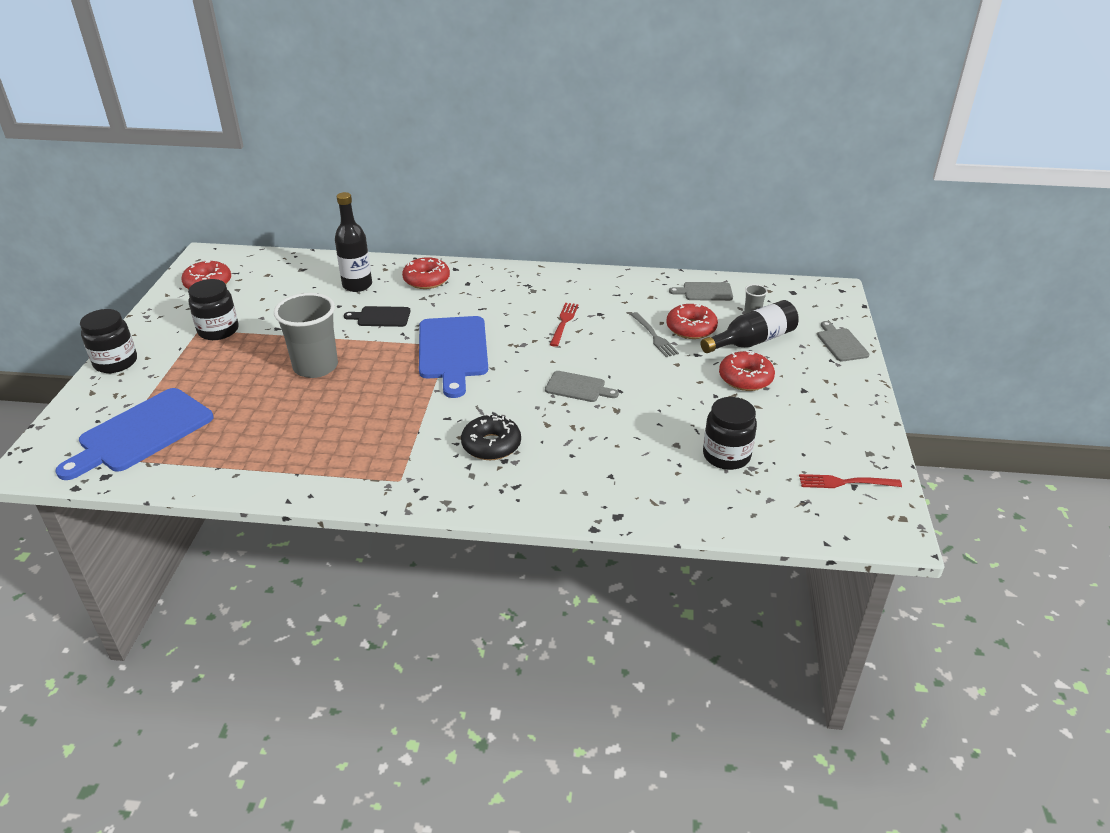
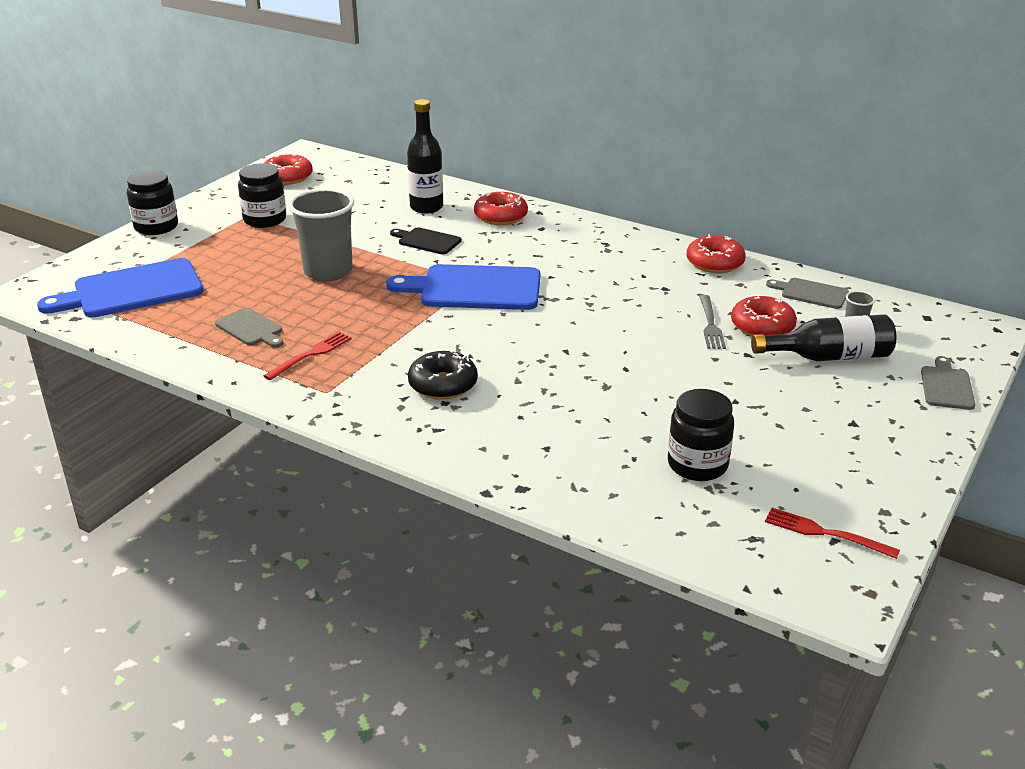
camera: 25 degrees right, 5 degrees down
blue cutting board [419,316,488,398] -> blue cutting board turned 75 degrees clockwise [386,264,540,310]
grey cutting board [545,371,619,402] -> grey cutting board moved to [215,308,283,348]
red fork [550,303,579,347] -> red fork moved to [264,332,352,380]
red donut [719,351,775,391] -> red donut moved to [686,234,746,273]

